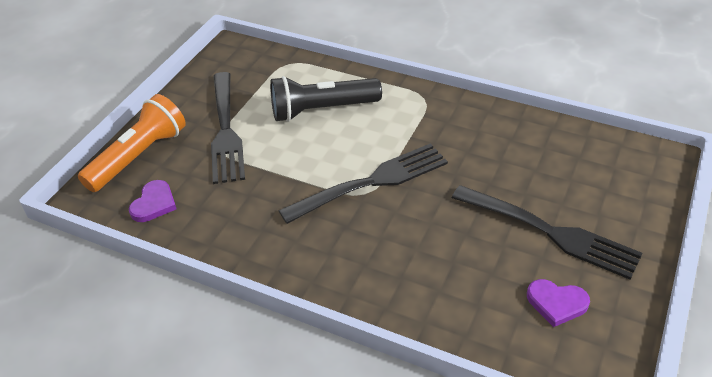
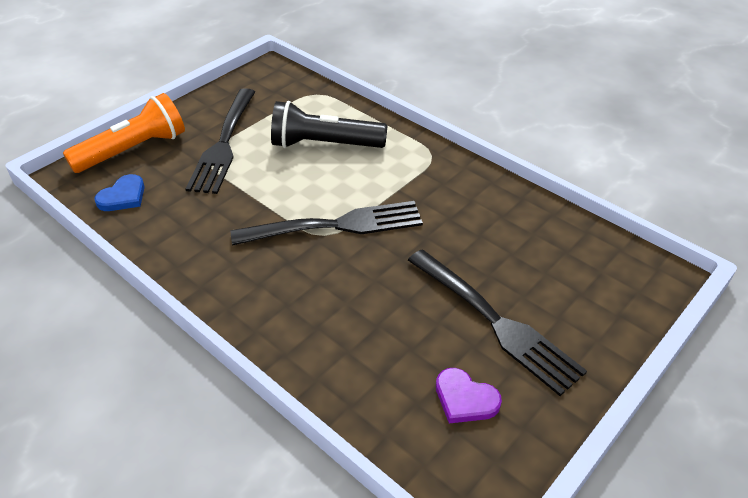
camera: 15 degrees right, 0 degrees up
purple heart [129,180,176,222] -> blue heart [94,174,145,211]

